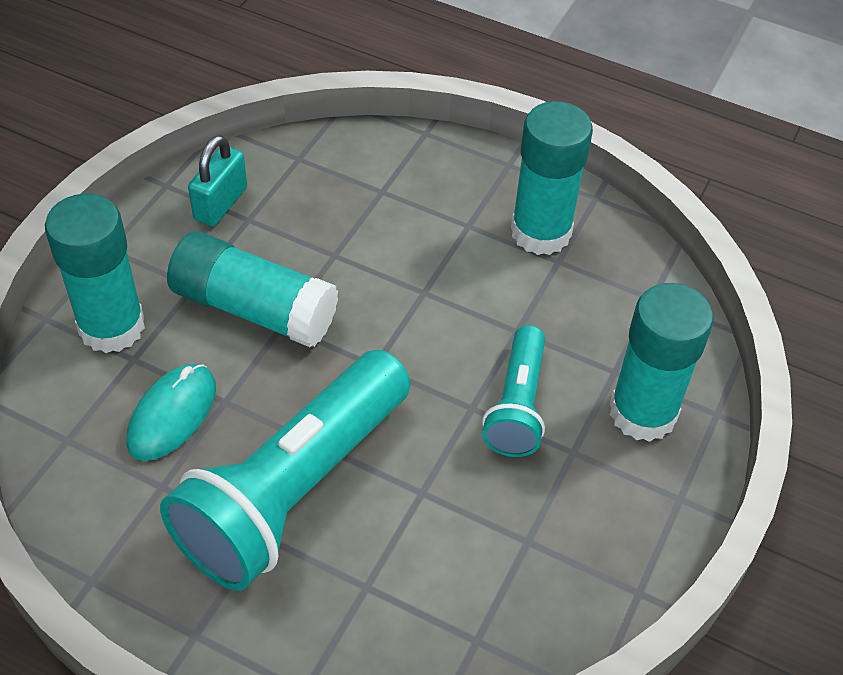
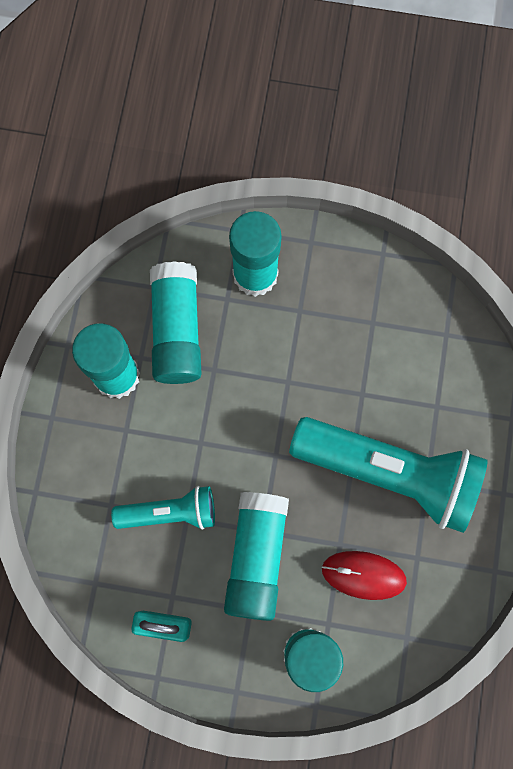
camera: 105 degrees left, 25 degrees up
turquoise mouse [127,364,216,461] -> red mouse [322,551,407,600]
turquoise flashlight [482,325,545,457] -> turquoise flashlight moved to [111,486,215,530]
none -> turquoise glue stick [150,261,202,384]

